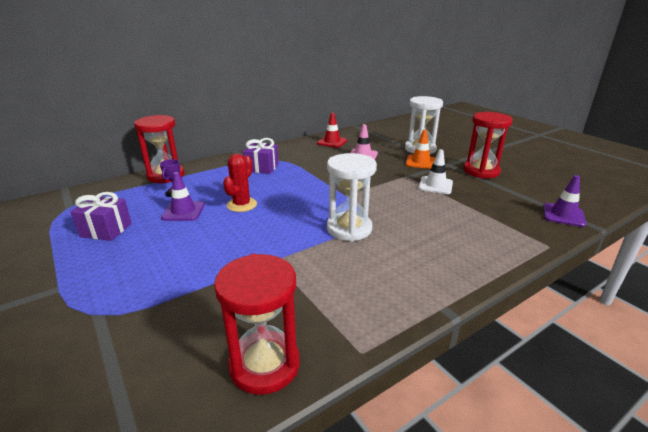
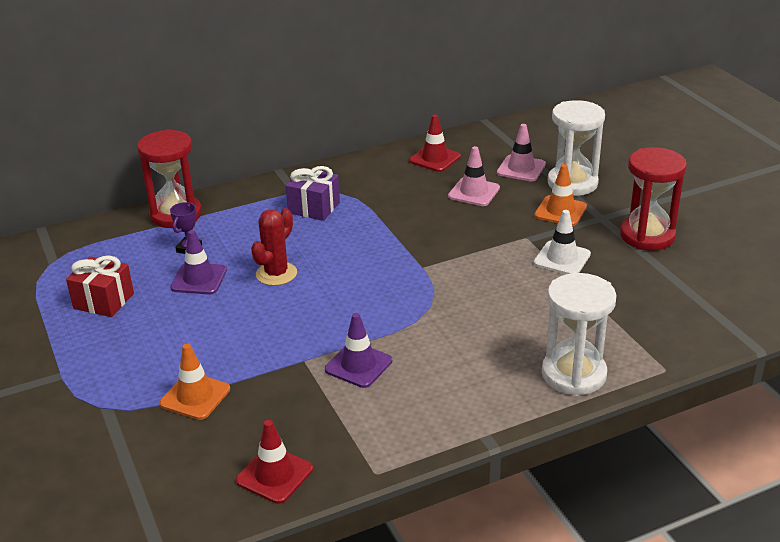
camera: 10 degrees right, 5 degrees up
purple gift [71,192,132,241] -> red gift [66,255,134,317]
red hourglass [214,254,300,395] -> red traffic cone [236,420,313,504]
white hourglass [327,153,377,242] -> white hourglass moved to [542,273,616,396]
purple traffic cone [543,175,586,227] -> purple traffic cone moved to [325,313,392,388]
none -> orange traffic cone [160,344,230,420]
none -> pink traffic cone [497,124,546,182]

